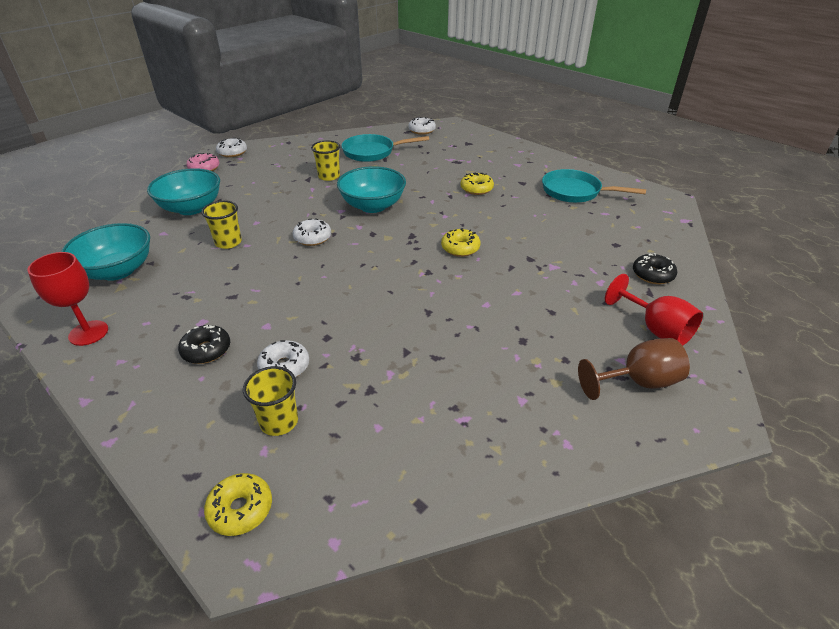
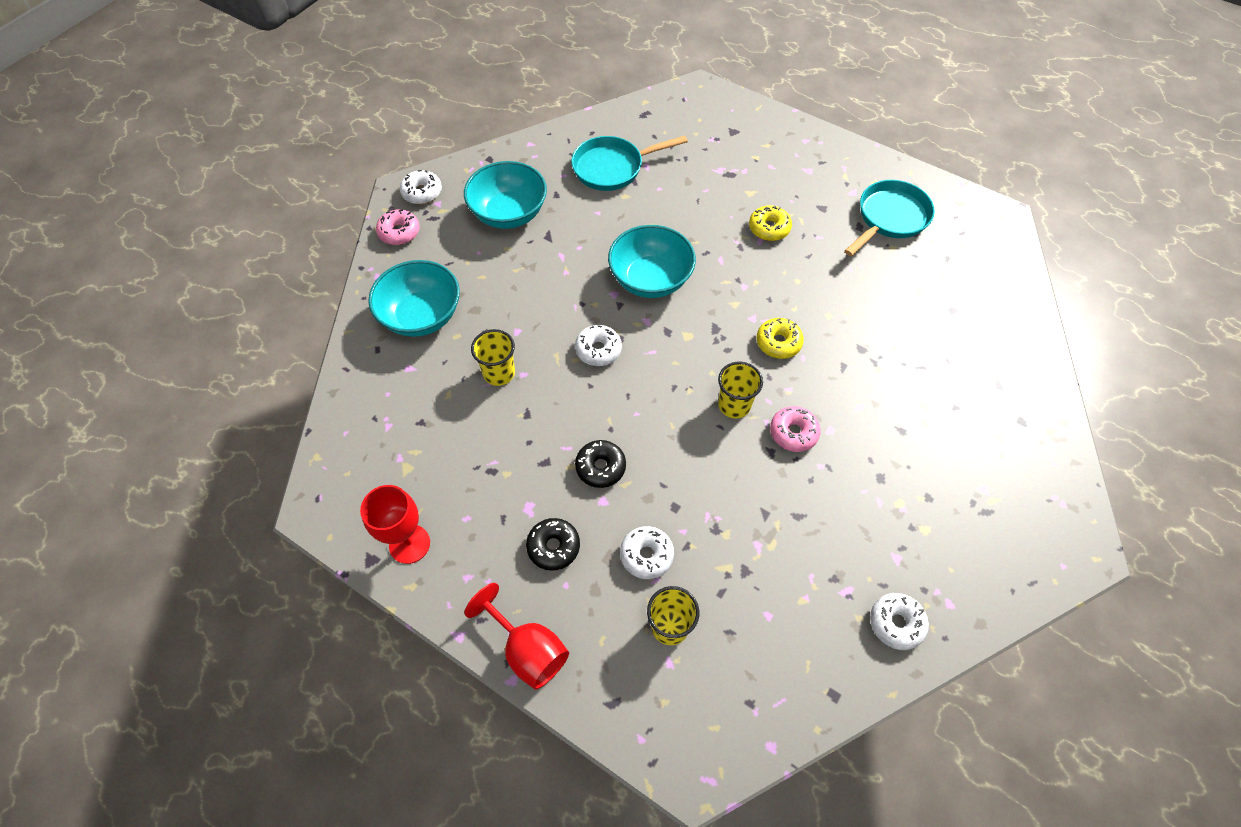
camera: 10 degrees left, 20 degrees up
turquoise bowl [61,223,150,281] -> turquoise bowl moved to [464,161,547,229]
yellow donut [204,473,272,536] -> none
yellow cup [311,141,340,181] -> yellow cup moved to [718,362,763,418]
white donut [408,117,436,135] -> white donut moved to [870,593,929,650]
turquoise pan [542,169,646,203] -> turquoise pan turned 120 degrees clockwise [845,180,935,256]
brown goblet [578,338,690,400] -> none
red goblet [605,274,703,346] -> red goblet moved to [464,583,569,690]
black donut [633,253,677,284] -> black donut moved to [575,440,626,488]
none -> pink donut [770,406,821,452]

